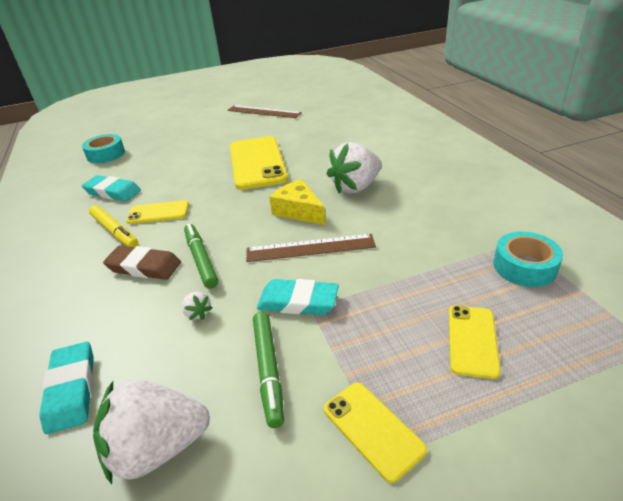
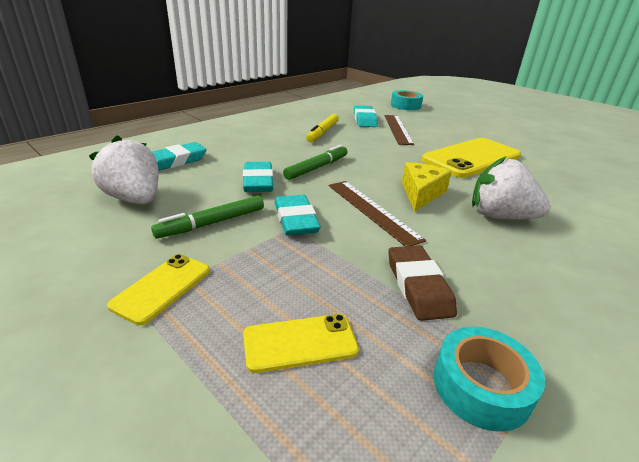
camera: 60 degrees right, 5 degrees down
brown eraser [103,246,181,280] -> brown eraser moved to [388,246,457,321]
yellow phone [126,200,189,224] -> none
white strawberry [182,292,212,320] -> turquoise eraser [243,162,273,192]
brown ruler [227,105,302,118] -> brown ruler moved to [384,115,414,145]

